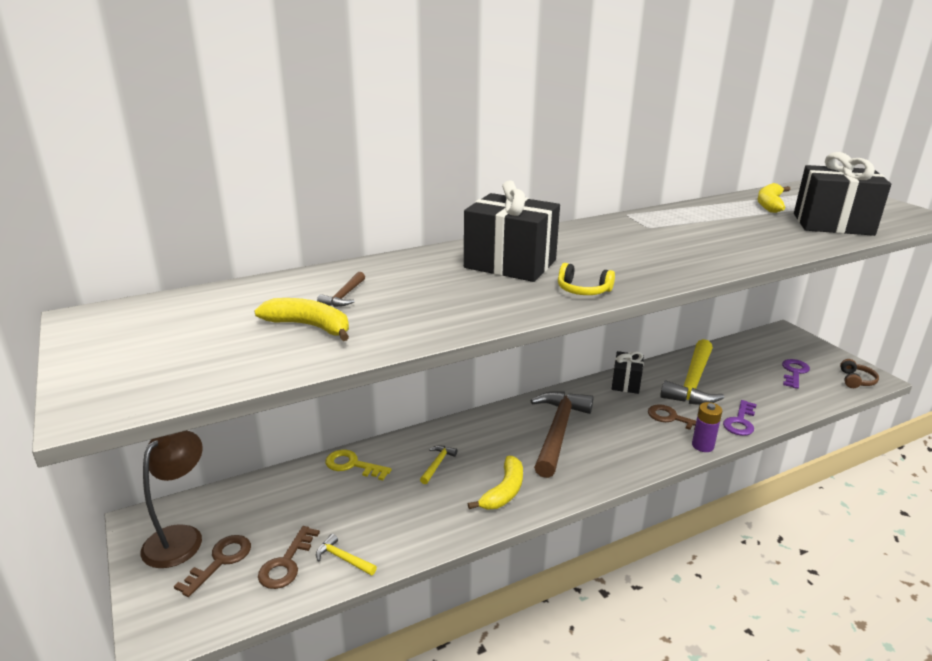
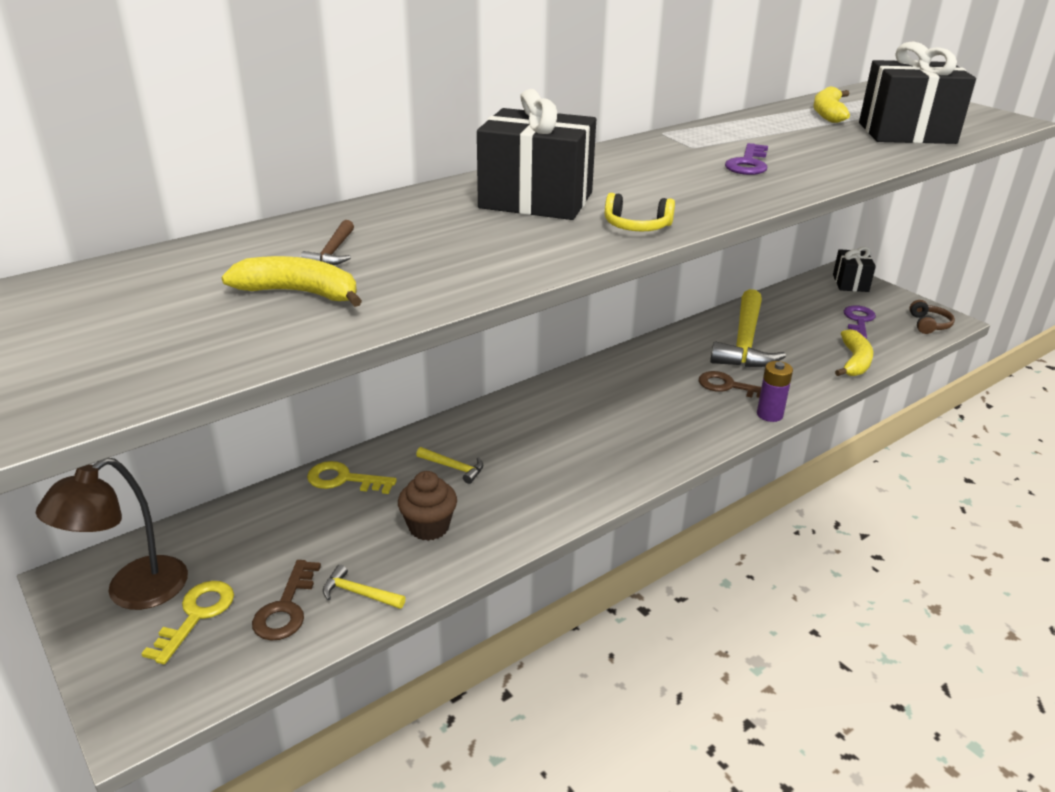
camera: 10 degrees left, 5 degrees up
brown lamp [140,430,203,568] -> brown lamp turned 150 degrees counterclockwise [36,458,188,610]
brown key [174,535,251,597] -> yellow key [141,581,234,664]
yellow hammer [420,446,457,484] -> yellow hammer turned 105 degrees clockwise [416,447,483,484]
yellow banana [468,456,523,510] -> yellow banana moved to [835,329,873,376]
brown hammer [530,391,593,478] -> none
black gift [612,351,644,394] -> black gift moved to [833,247,876,292]
purple key [723,400,757,436] -> purple key moved to [725,143,768,175]
none -> brown cupcake [398,471,457,541]

